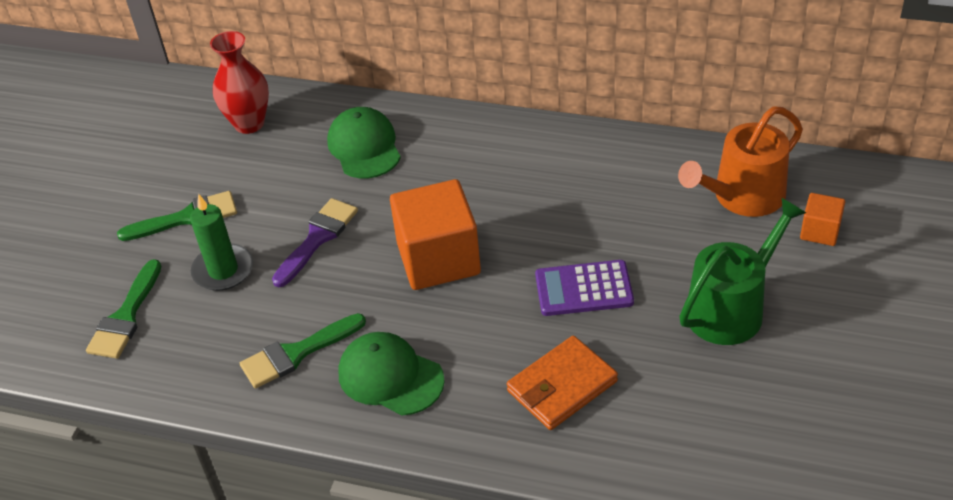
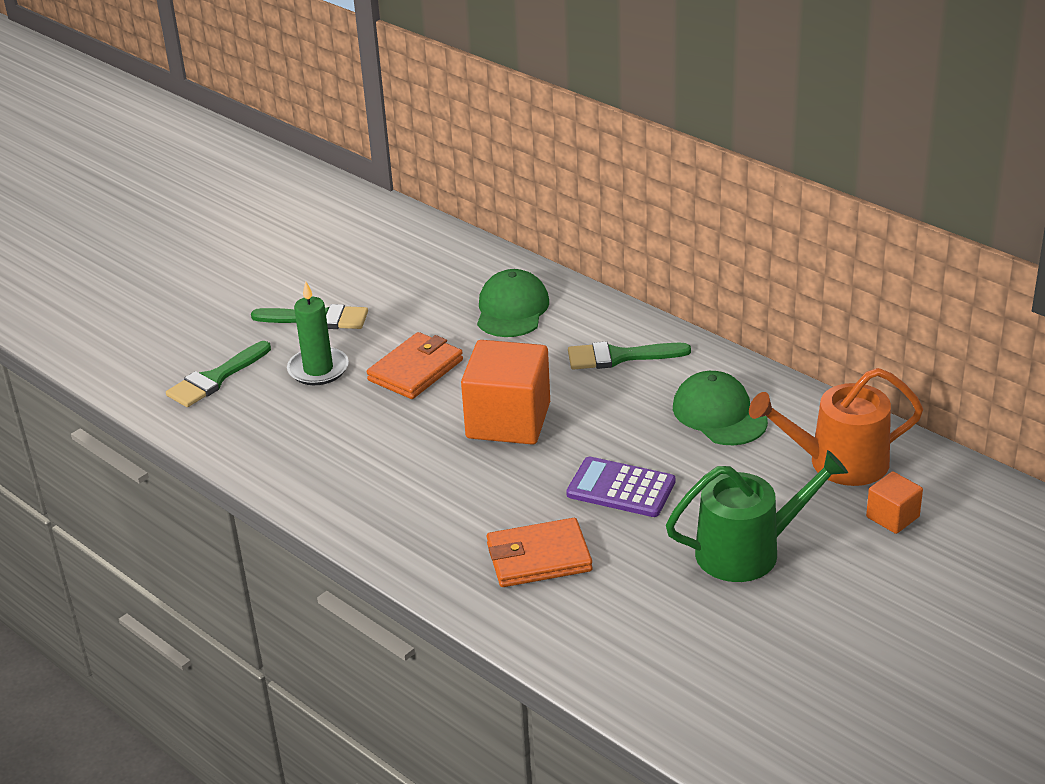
camera: 25 degrees right, 10 degrees down
red vase [210,31,269,134] -> none
green brush [240,313,366,389] -> green brush moved to [568,342,691,370]
purple brush [272,198,358,287] -> orange wallet [367,332,463,399]
green cap [338,332,445,416] -> green cap moved to [673,371,768,445]

